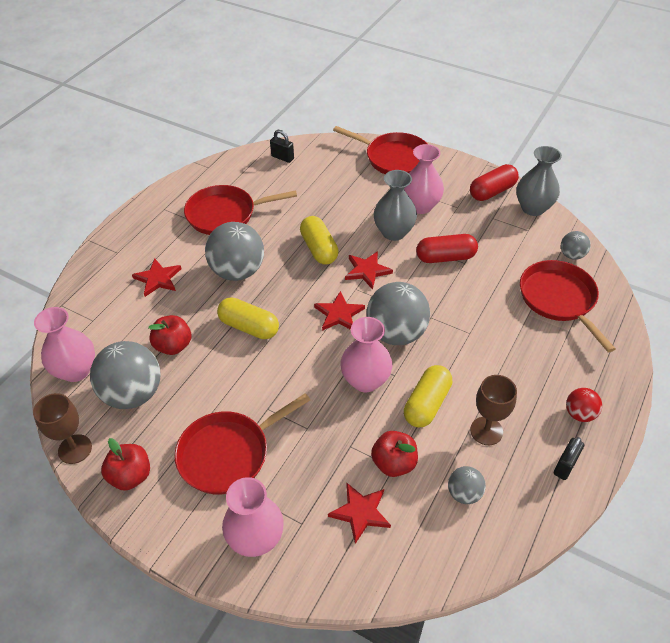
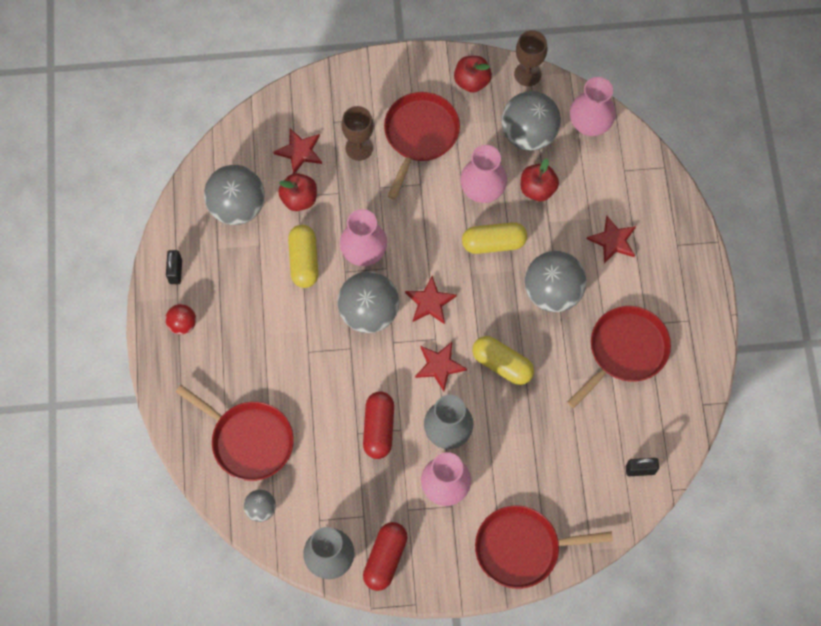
camera: 145 degrees right, 20 degrees up
pink vase [222,477,284,557] -> pink vase moved to [460,145,507,203]
red capsule [416,234,478,263] -> red capsule turned 45 degrees counterclockwise [363,391,394,459]
grey ball [448,466,486,504] -> grey ball [204,165,265,225], size x2.00
brown goblet [470,375,517,445] -> brown goblet moved to [341,106,374,161]

